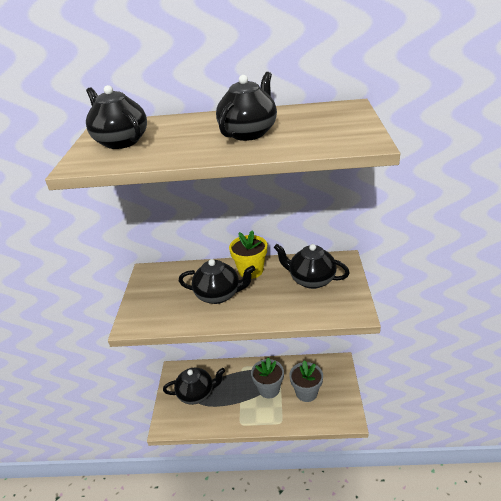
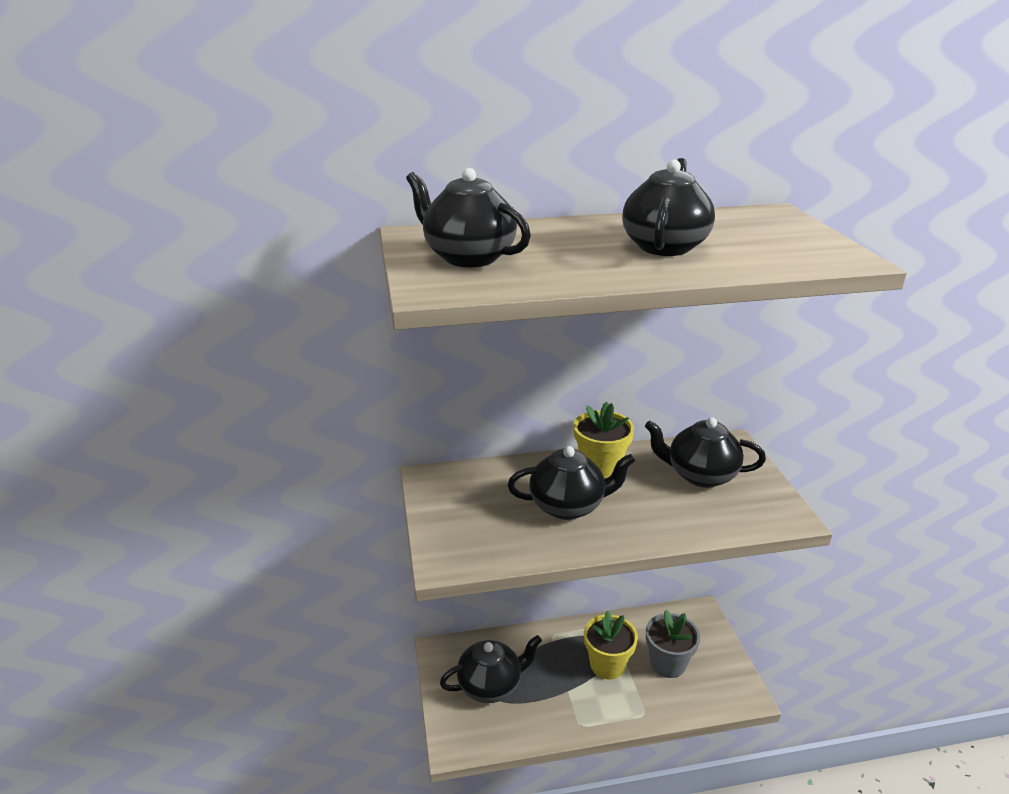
camera: 15 degrees left, 5 degrees down
grey flower pot [251,357,284,398] -> yellow flower pot [584,611,638,679]

